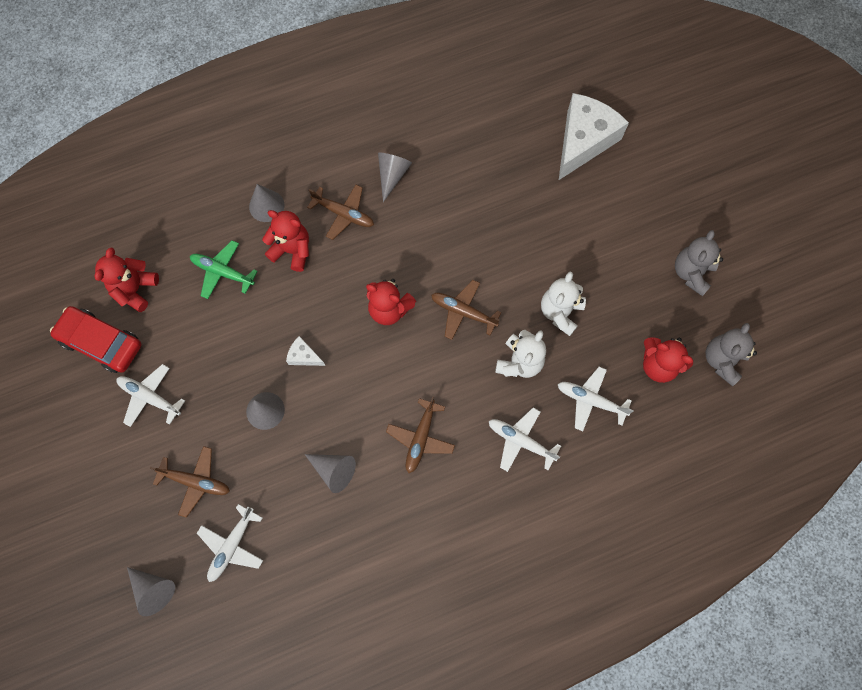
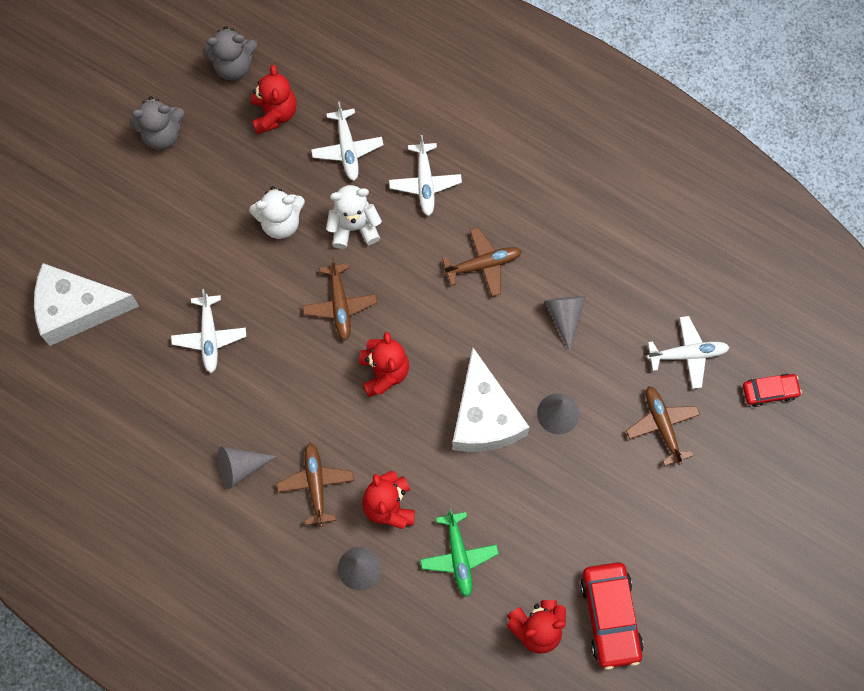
camera: 125 degrees left, 0 degrees up
white plane [116,364,185,427] -> white plane moved to [171,289,246,373]
grey cone [127,567,175,616] -> red car [743,374,802,407]
white cheese [286,336,326,366] -> white cheese [452,348,529,452], size x2.36

